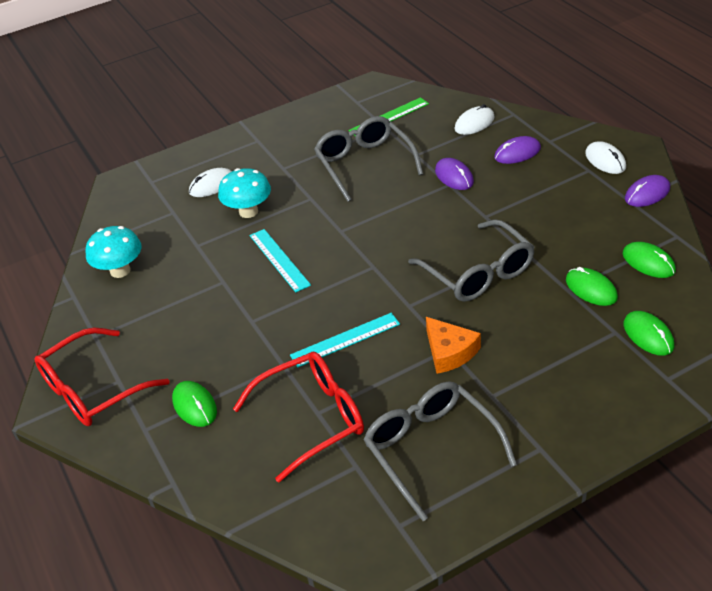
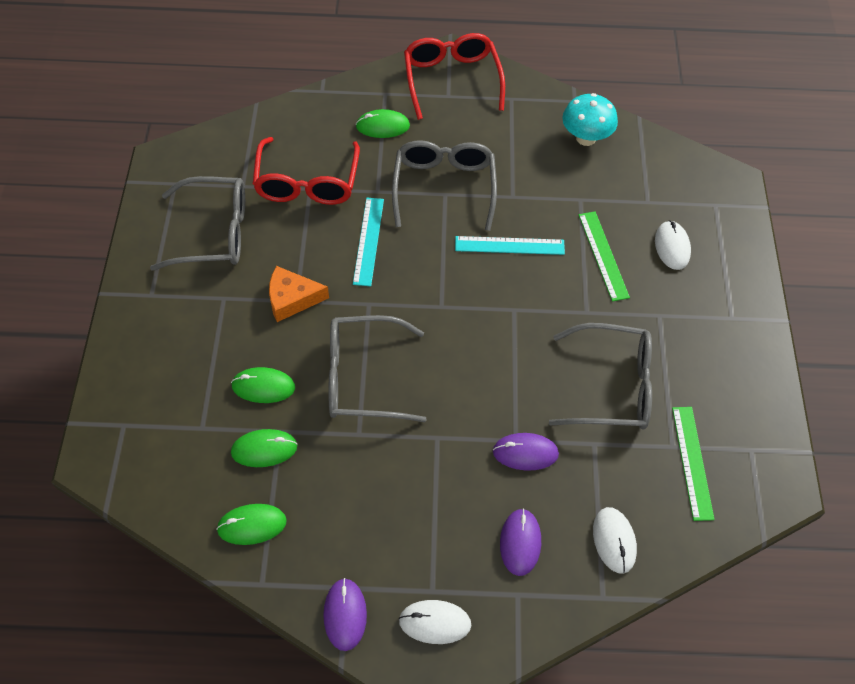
camera: 115 degrees right, 15 degrees up
turquoise mushroom [218,168,271,218] -> green ruler [579,212,630,301]
green mouse [624,311,674,356] -> green mouse moved to [231,367,295,403]
none -> grey glasses [392,140,497,231]

